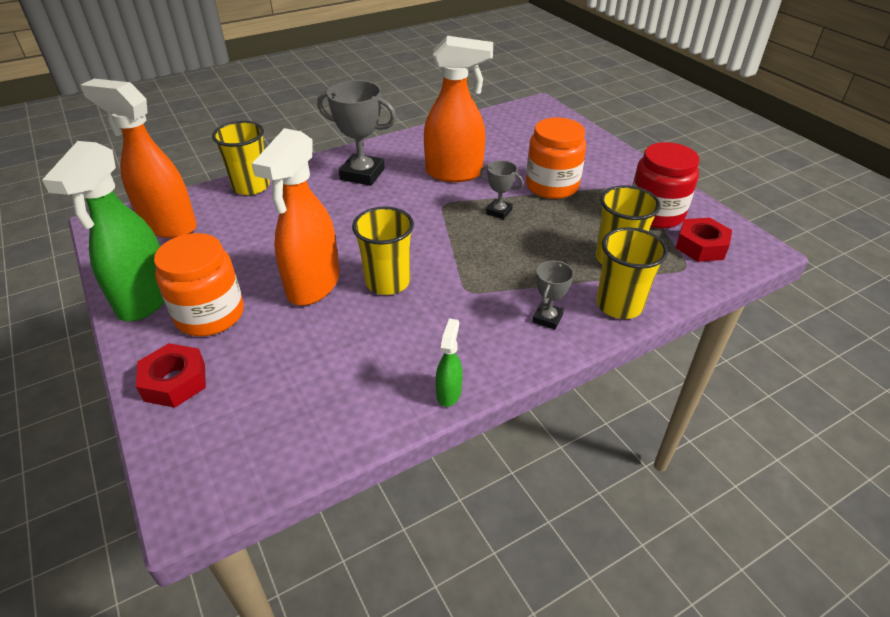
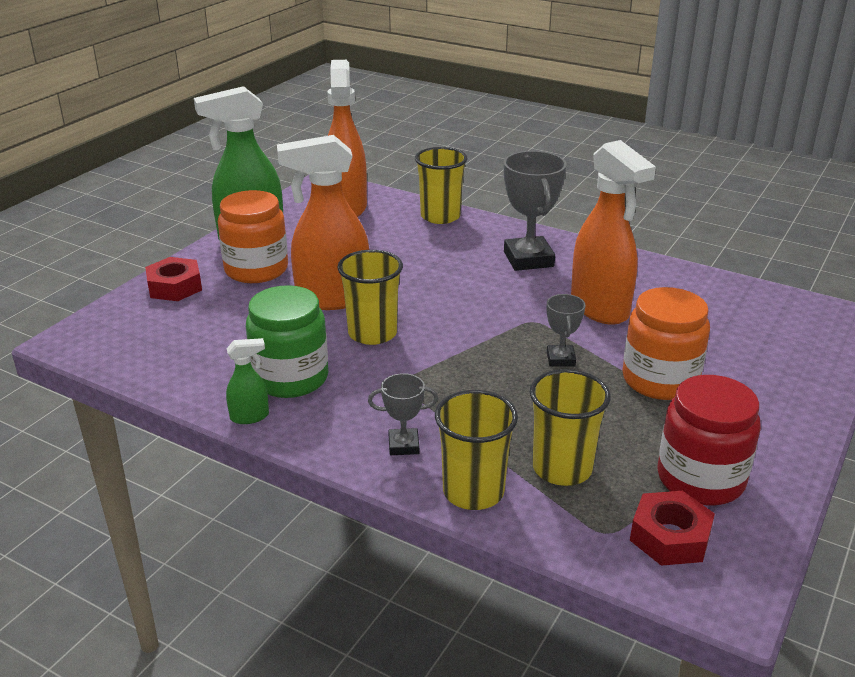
camera: 60 degrees right, 10 degrees down
none -> green jar [246,285,328,398]

